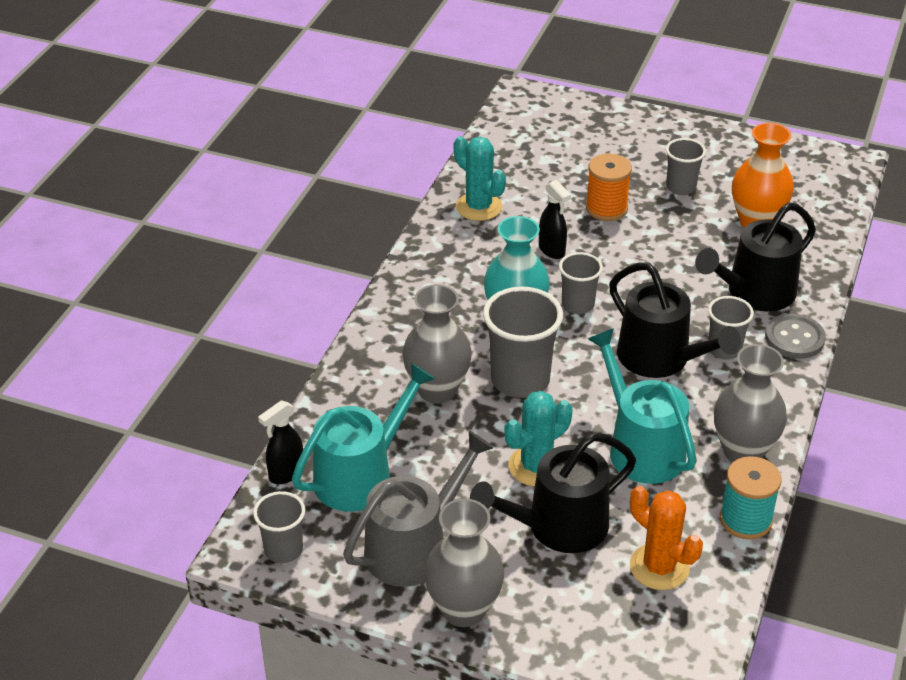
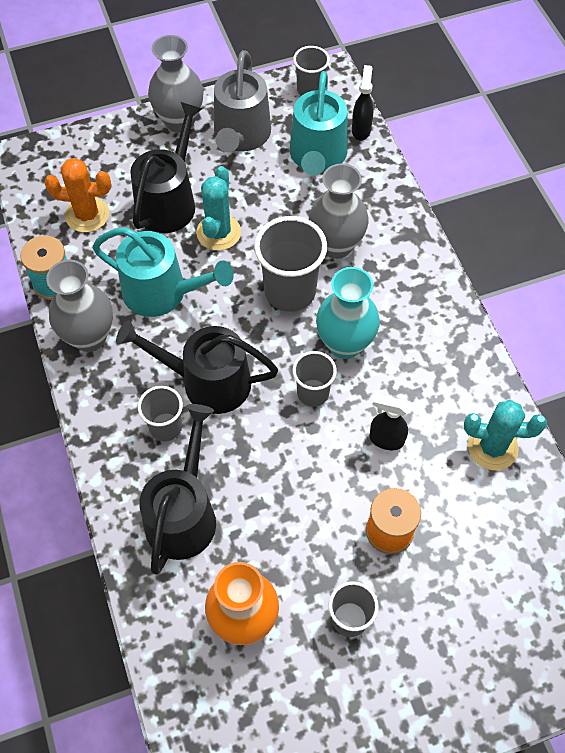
camera: 140 degrees right, 20 degrees up
grey button [765,314,826,359] -> none

